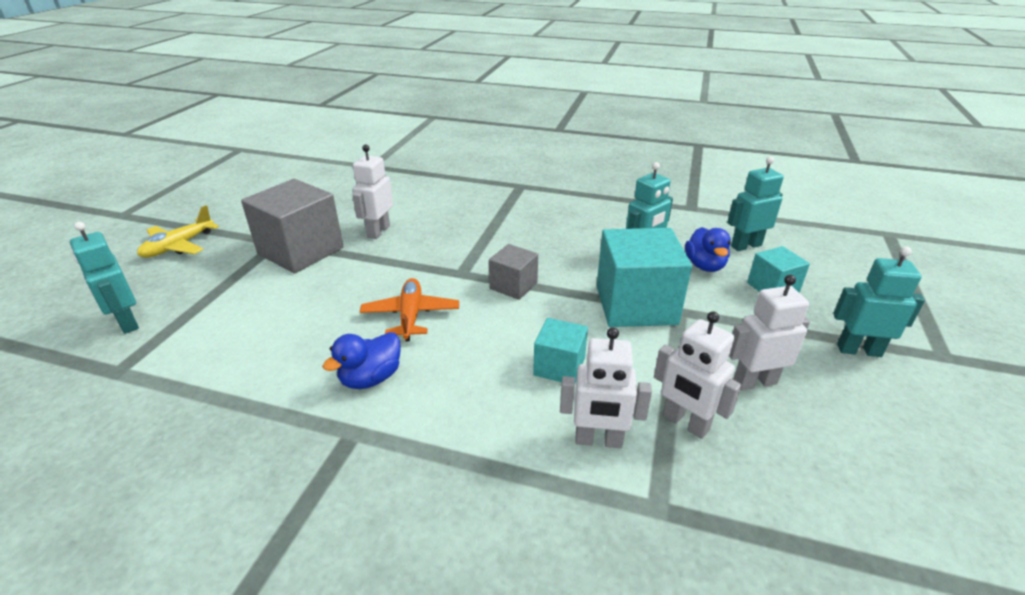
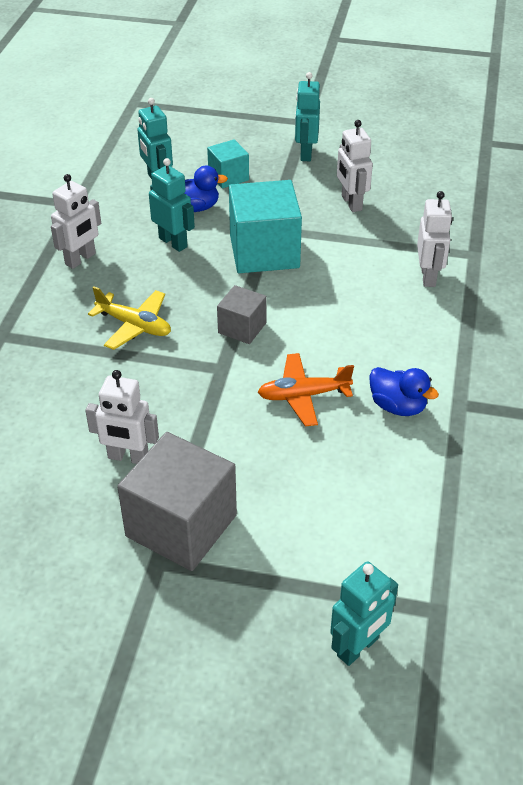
camera: 95 degrees left, 10 degrees up
yellow plane [137,205,219,258] -> yellow plane moved to [88,286,171,350]
turquoise cube [533,318,588,384] -> none
white robot [654,311,742,439] -> white robot moved to [51,174,101,269]

